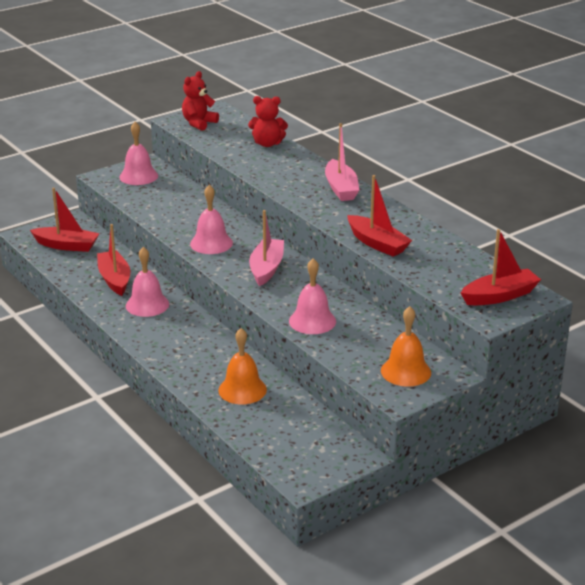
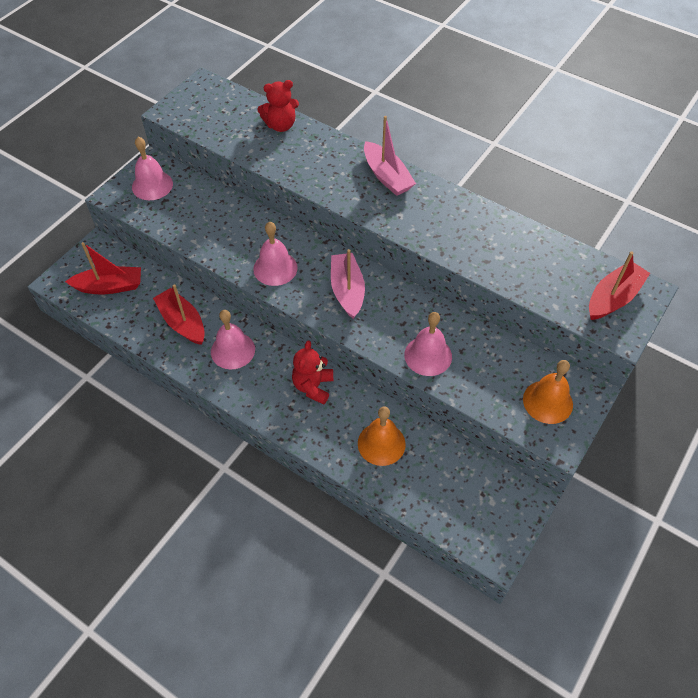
camera: 20 degrees left, 25 degrees up
red teddy bear [182,71,219,131] -> red teddy bear moved to [292,341,333,405]
red boat [347,175,412,257] -> none

